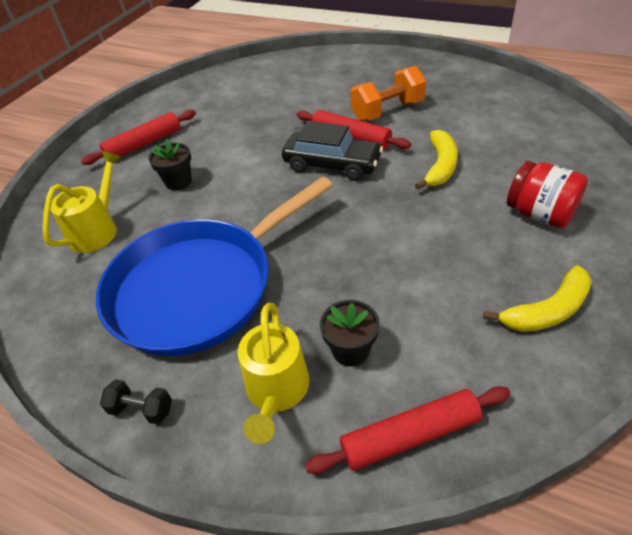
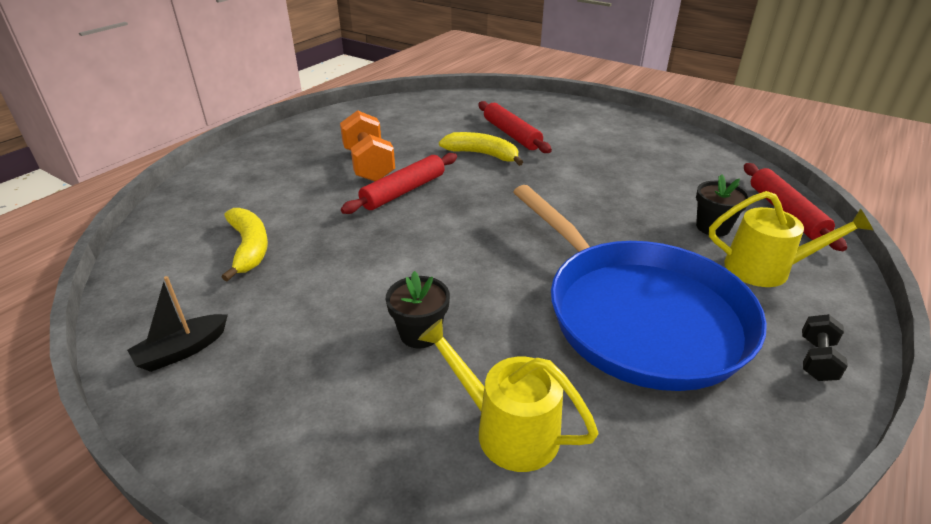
camera: 85 degrees left, 10 degrees down
red rolling pin [81,110,196,165] -> red rolling pin moved to [478,101,552,153]
black car [282,121,383,181] -> none
yellow banana [483,265,592,332] -> yellow banana moved to [222,208,268,282]
red jar [507,161,588,228] -> none
none -> black boat [127,276,228,372]

